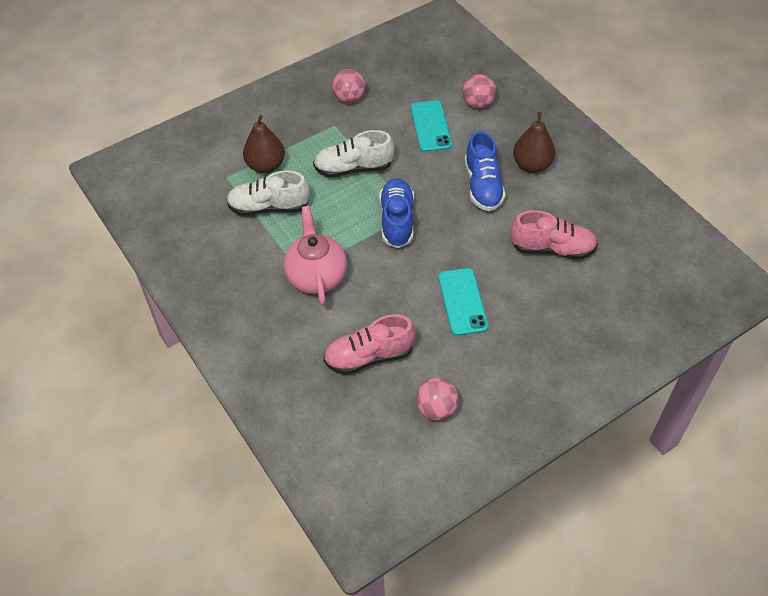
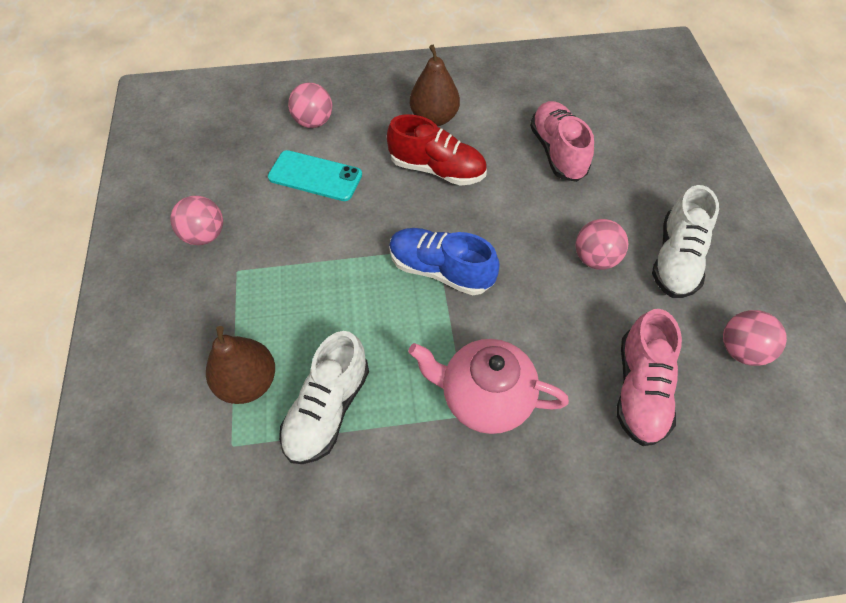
camera: 65 degrees left, 5 degrees up
white shoe [313,130,395,178] -> white shoe moved to [652,185,719,298]
turquoise phone [438,268,488,336] -> pink ball [576,219,629,270]
blue shoe [465,131,506,211] -> red shoe [387,114,487,186]
pink shoe [510,210,598,259] -> pink shoe turned 45 degrees counterclockwise [530,101,594,182]

